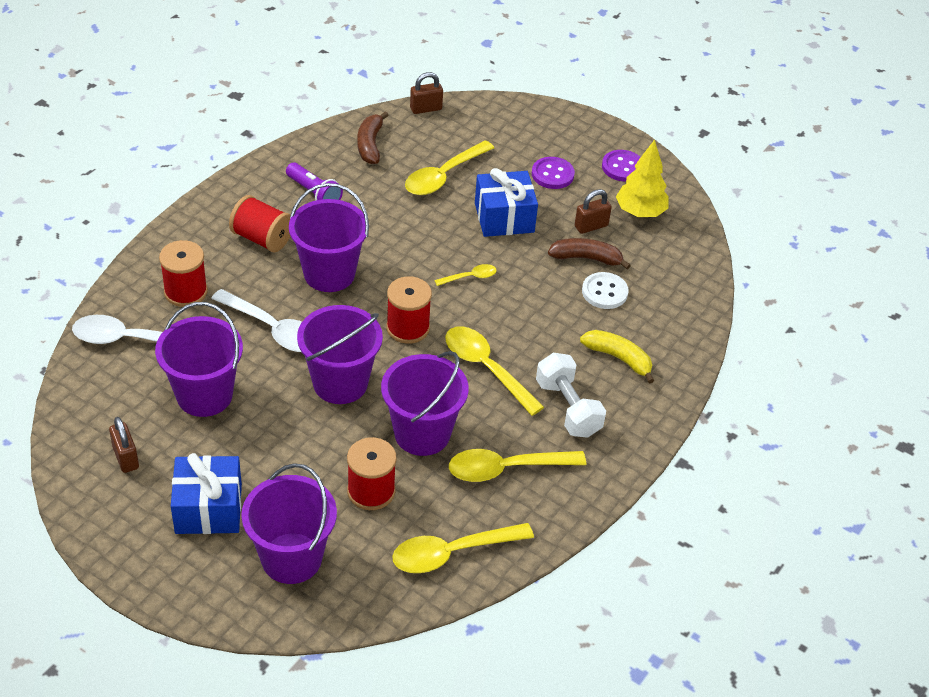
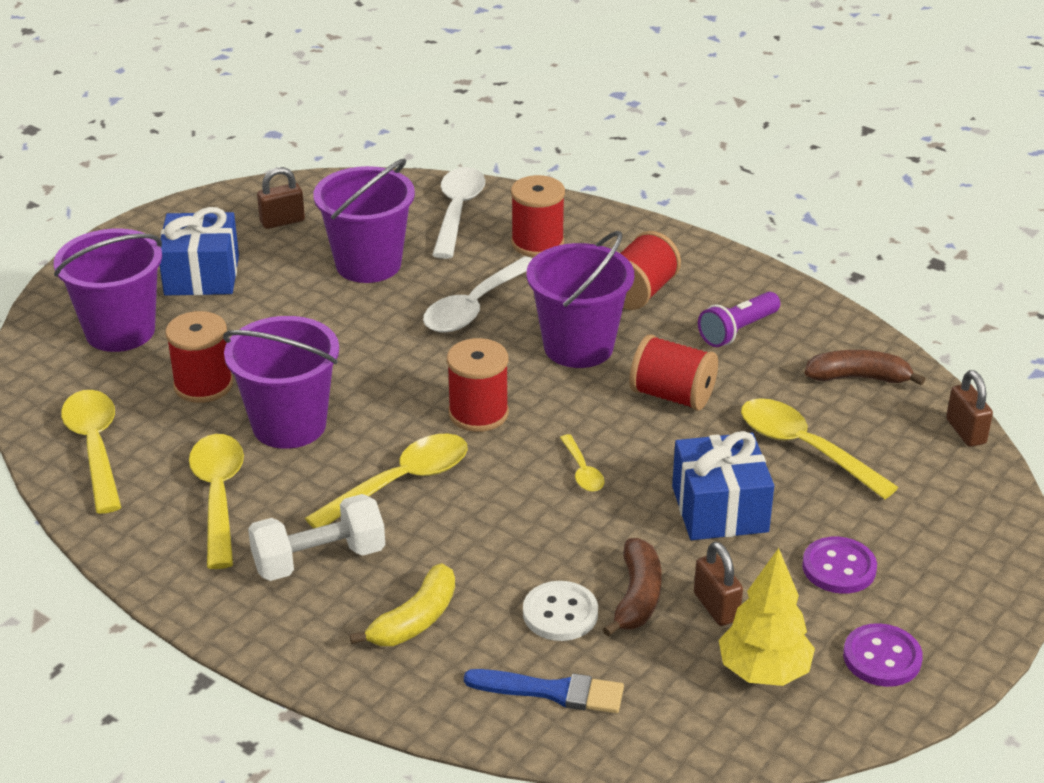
camera: 95 degrees right, 10 degrees down
purple bucket [297,305,383,404] -> none
none -> blue brush [464,669,624,713]
none -> red spool [629,334,718,411]

